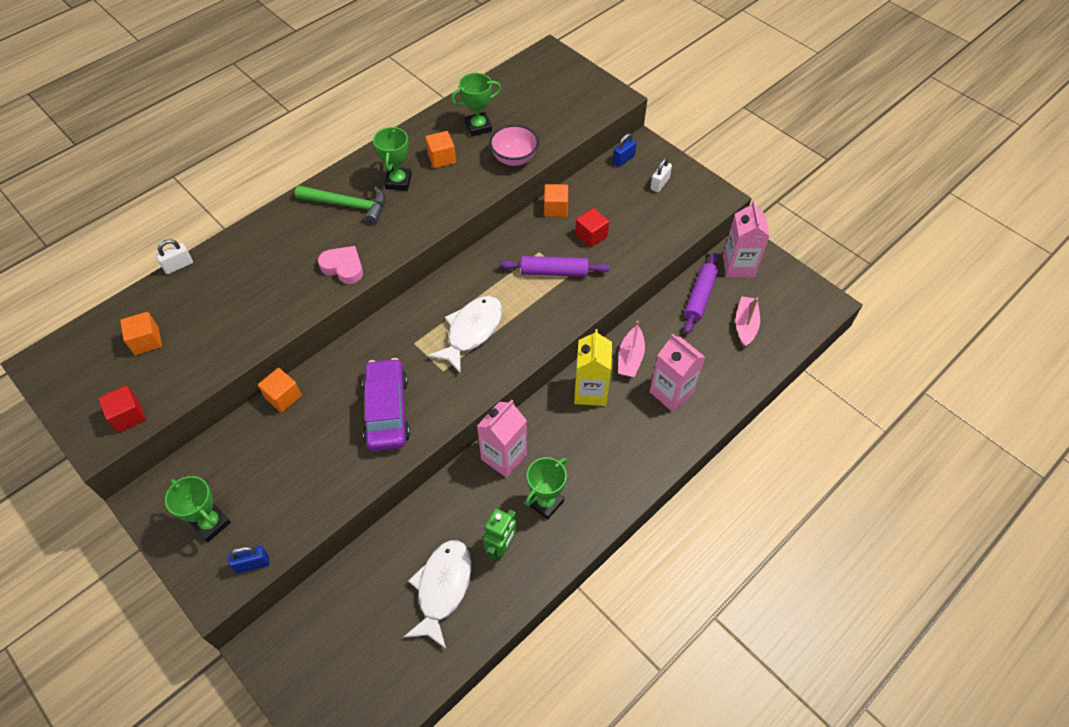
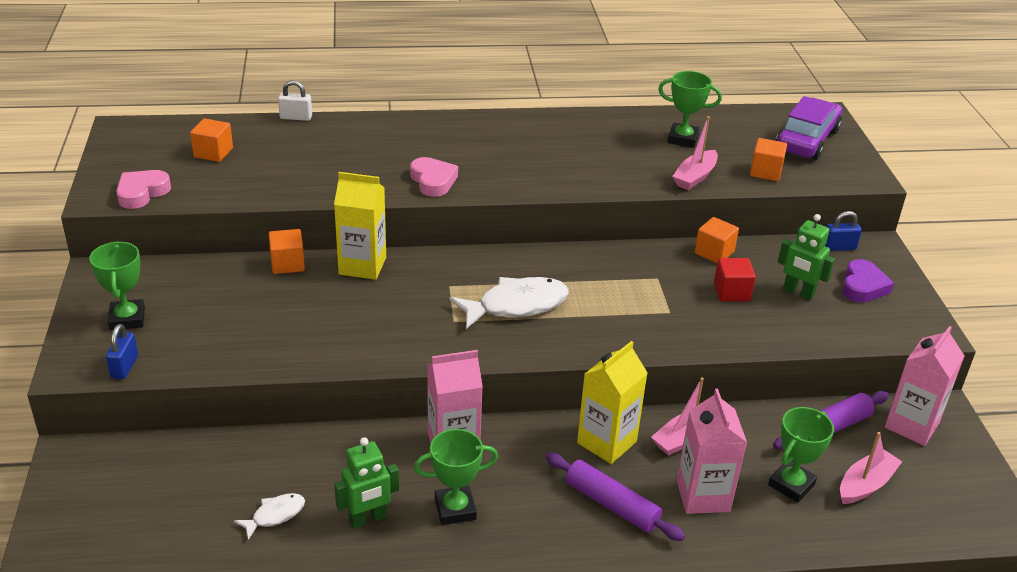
camera: 35 degrees right, 20 degrees down
red cube [98,385,146,433] -> pink heart [116,170,171,209]
blue padlock [228,546,269,574] -> blue padlock turned 75 degrees clockwise [106,324,138,379]
green hammer [295,185,385,224] -> none
purple car [362,358,410,451] -> purple car moved to [776,96,842,160]
green trophy [373,126,412,191] -> green trophy moved to [768,407,834,503]
white fish [403,540,472,649] -> white fish [234,493,305,540], size x0.52
orange cube [425,131,456,168] -> orange cube moved to [750,138,787,181]
pink bowl [489,125,539,166] -> pink boat [672,116,718,190]
purple rolling pin [500,256,610,277] -> purple rolling pin moved to [546,453,685,541]
white padlock [650,157,672,192] -> purple heart [842,259,894,303]
none -> yellow carton [334,172,386,280]
none -> green robot [778,214,835,300]

